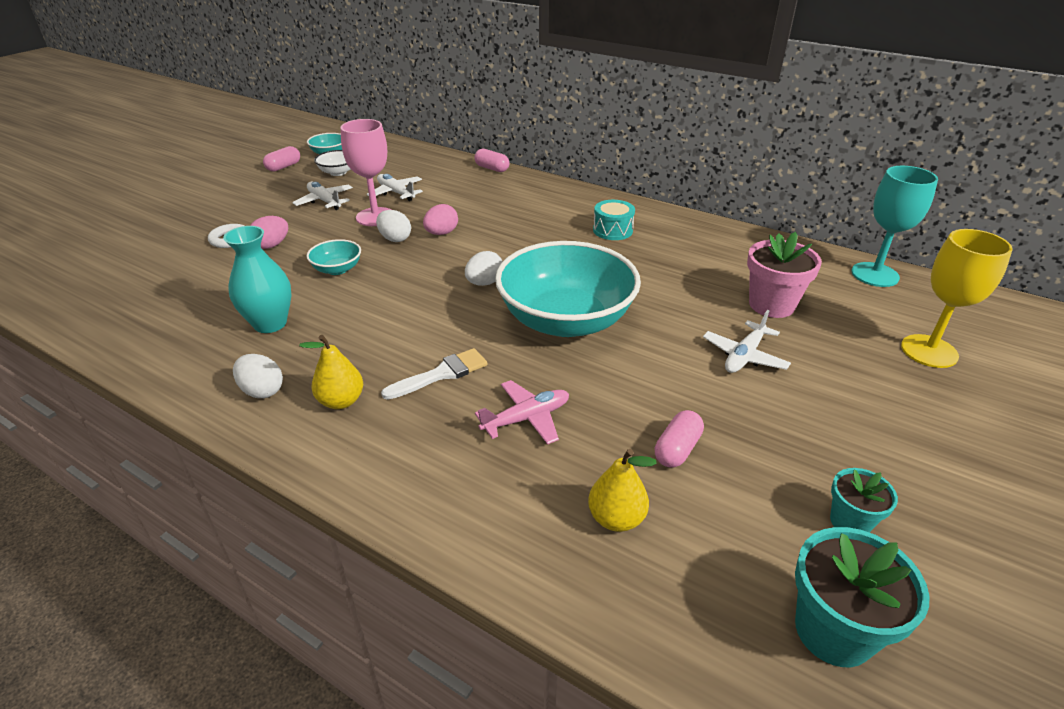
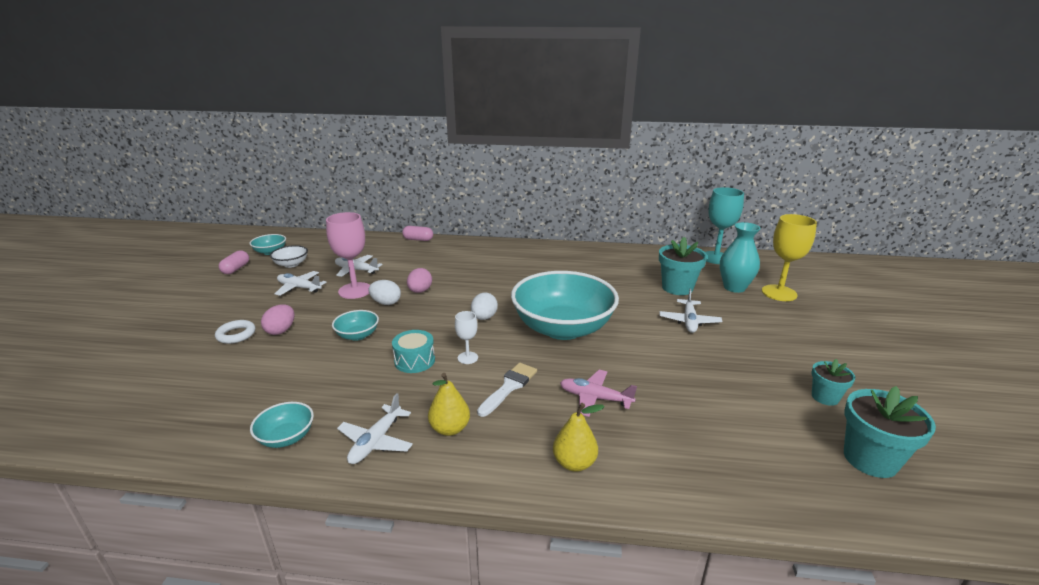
camera: 25 degrees left, 10 degrees down
turquoise vase [223,226,291,333] -> turquoise vase moved to [720,222,761,293]
white egg [233,354,283,398] -> white plane [337,393,413,464]
pink plane [475,380,569,445] -> pink plane turned 105 degrees counterclockwise [560,370,637,417]
yellow pear [588,449,657,532] -> yellow pear moved to [553,403,605,472]
turquoise drum [593,200,635,240] -> turquoise drum moved to [392,330,435,373]
pink capsule [655,410,704,468] -> none
pink flower pot [747,232,822,318] -> turquoise flower pot [659,237,707,295]
none -> turquoise bowl [250,402,314,448]
none -> white goblet [455,311,478,364]

